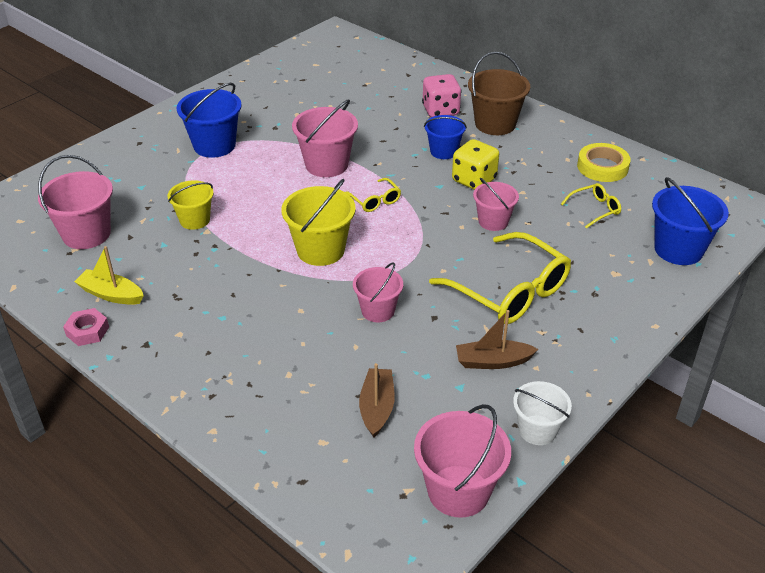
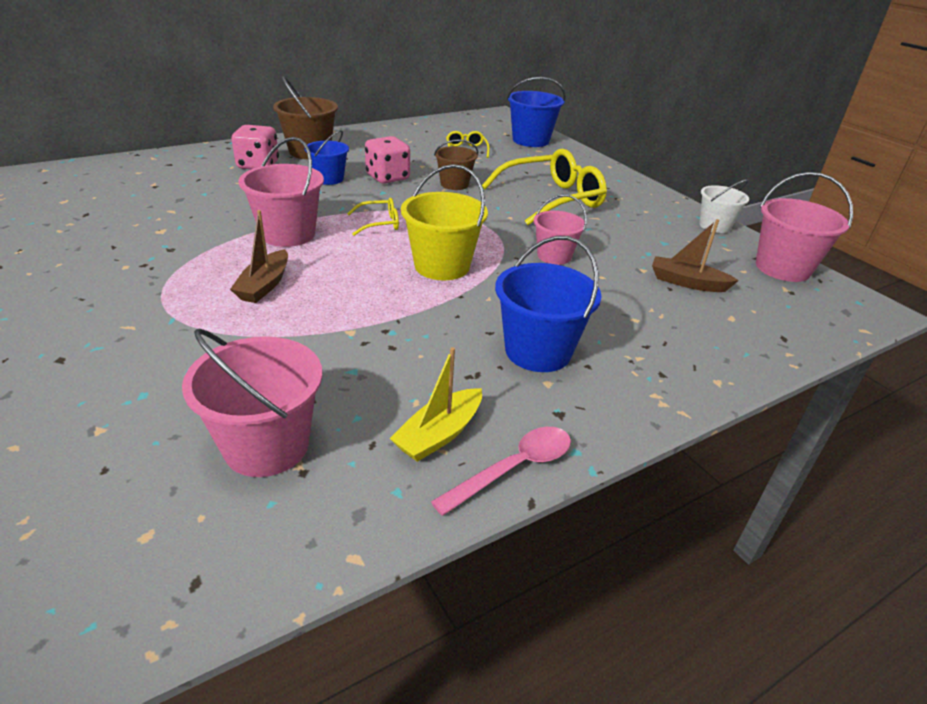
camera: 75 degrees left, 5 degrees down
pink nut [63,308,109,346] -> pink spoon [431,427,571,516]
yellow bucket [167,180,214,230] -> none
blue bucket [177,83,241,158] -> blue bucket moved to [495,236,602,372]
yellow dice [452,139,499,190] -> pink dice [365,136,410,184]
brown boat [456,310,538,369] -> brown boat moved to [230,210,288,303]
pink bucket [473,177,519,231] -> brown bucket [434,139,478,190]
yellow tape [577,143,631,182] -> none

